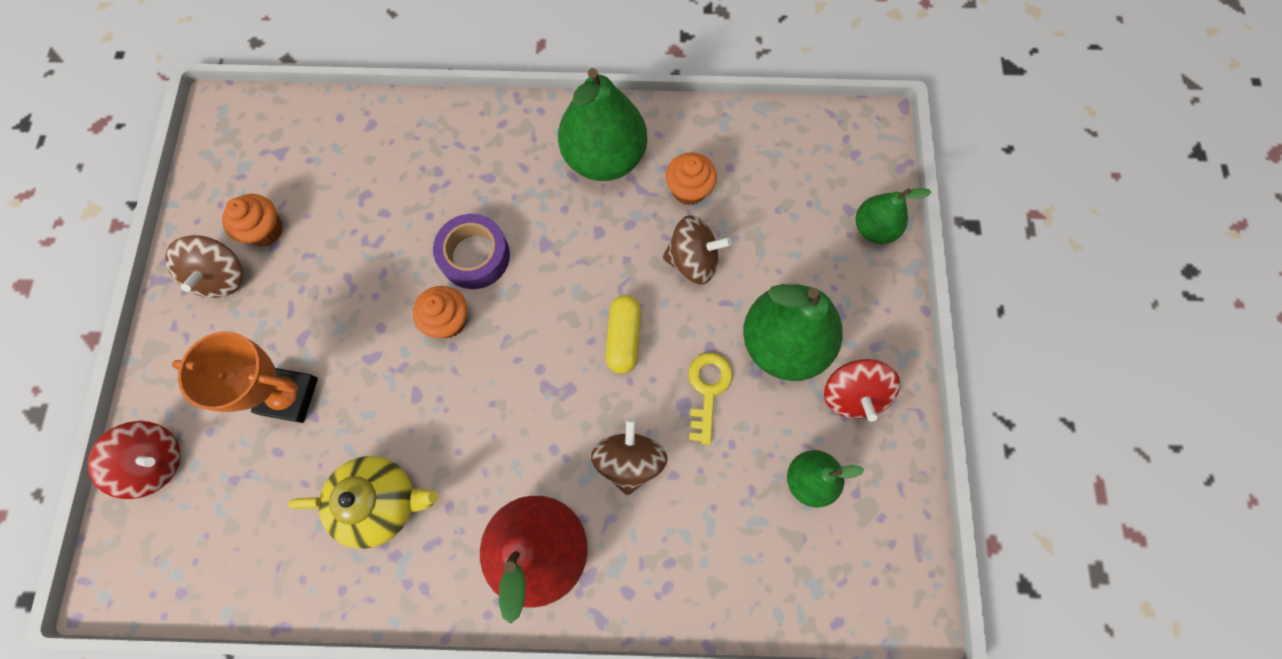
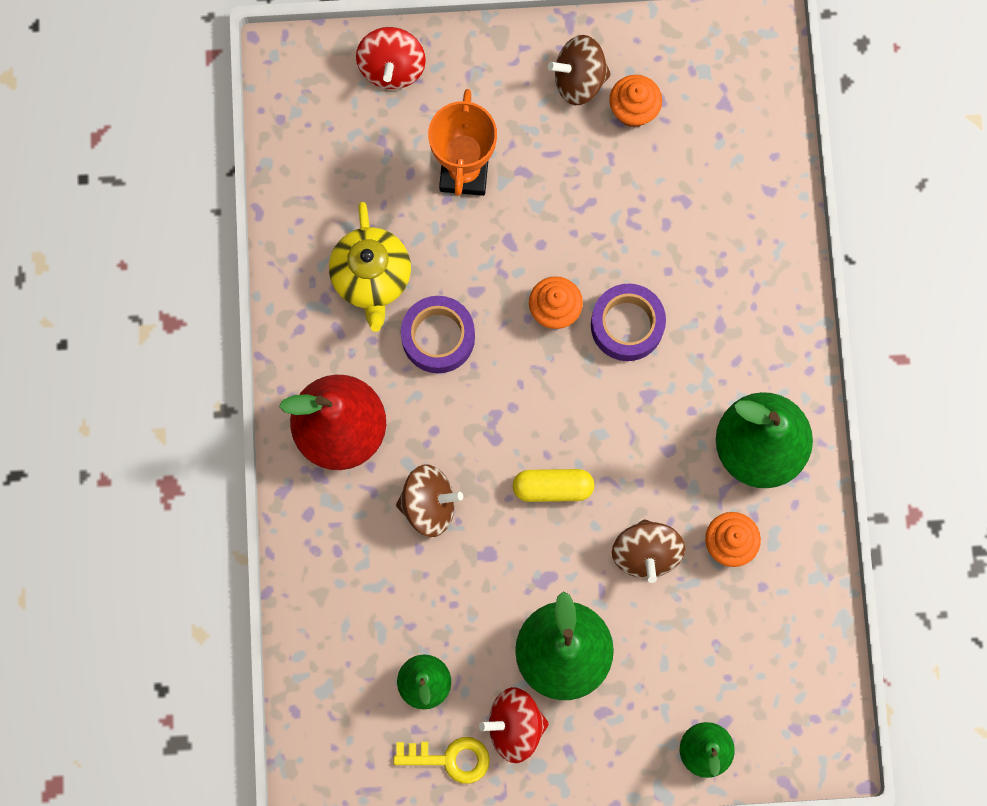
camera: 85 degrees right, 5 degrees up
yellow key [688,353,733,445] -> yellow key moved to [393,737,490,784]
none -> purple tape [401,296,475,373]

